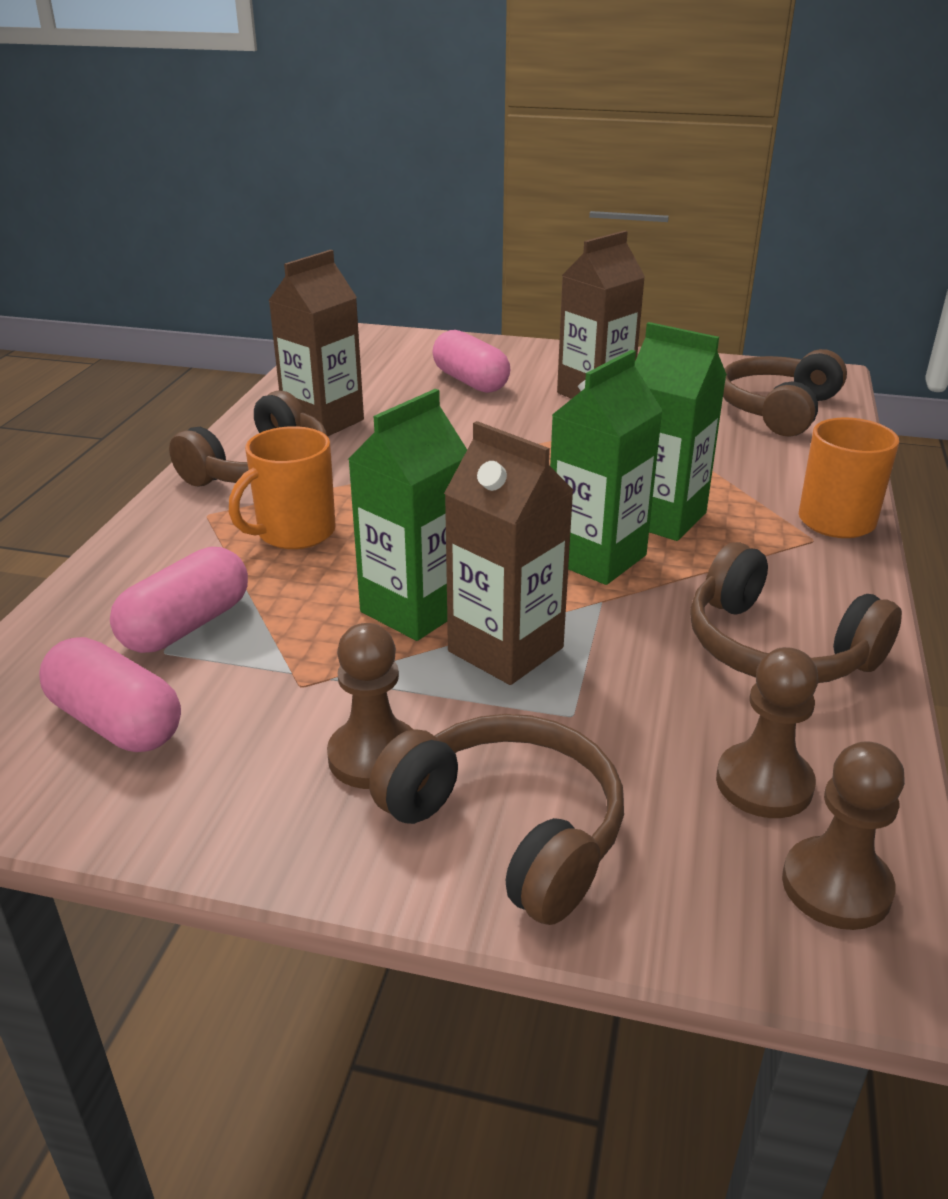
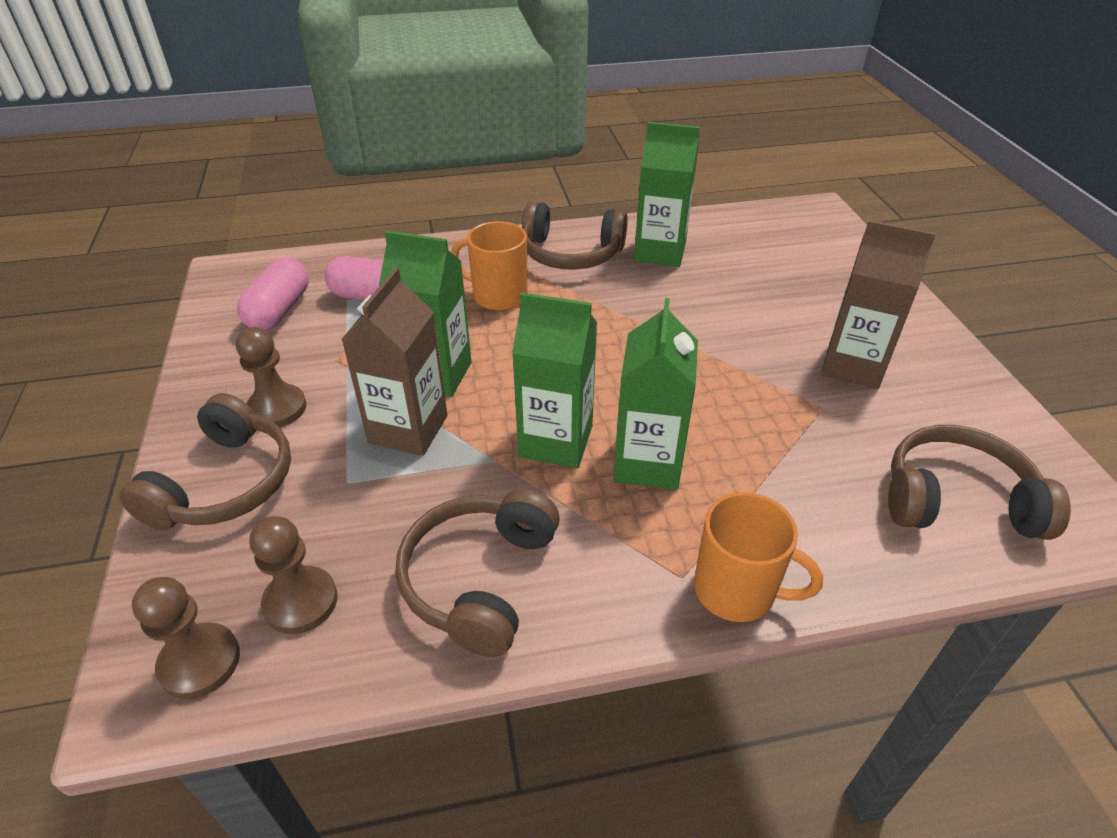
camera: 65 degrees right, 10 degrees up
brown carton [268,250,364,436] -> green carton [634,122,700,267]
pink capsule [432,330,510,393] -> none

